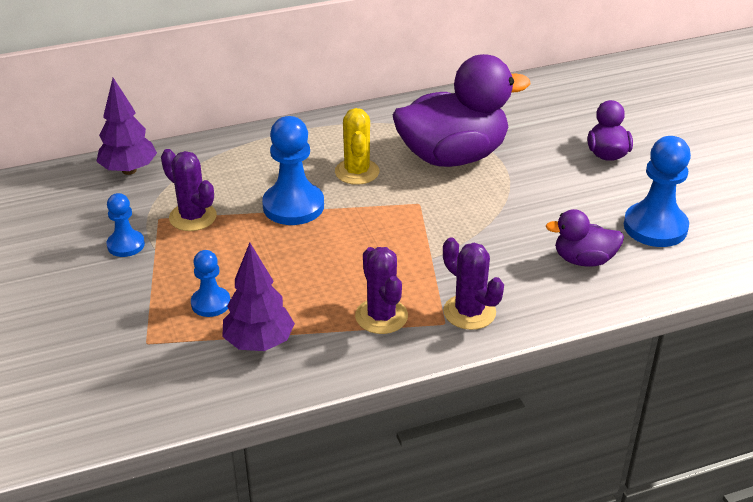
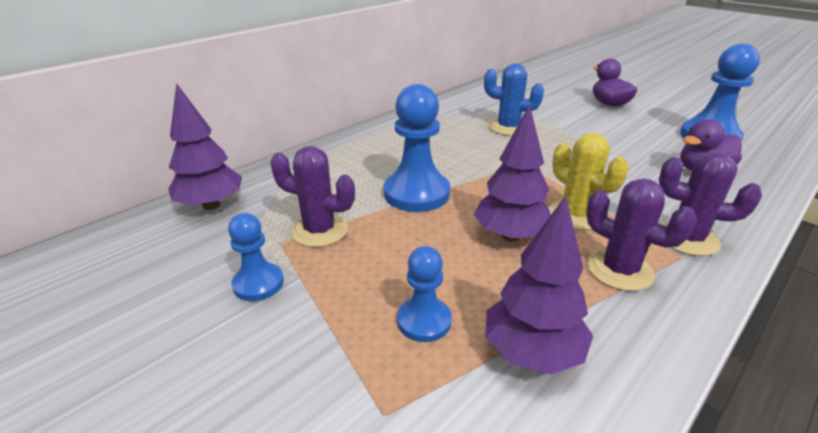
camera: 25 degrees left, 5 degrees down
yellow cactus [335,108,380,185] -> yellow cactus moved to [549,133,629,230]
purple duck [393,54,531,167] -> blue cactus [484,64,544,136]
none -> purple tree [474,104,551,241]

